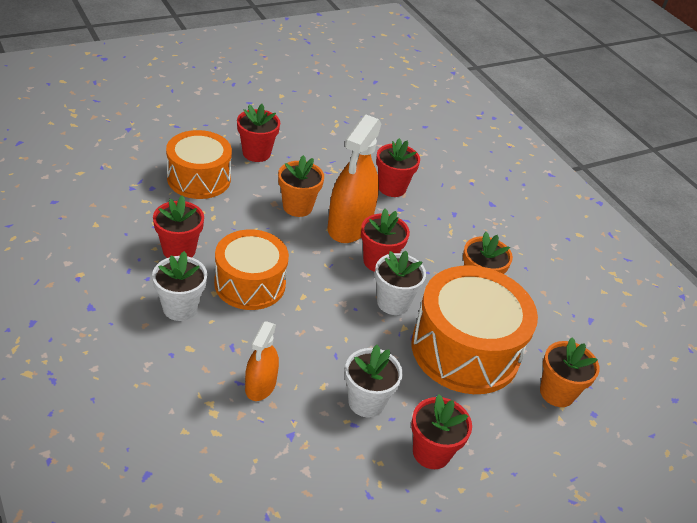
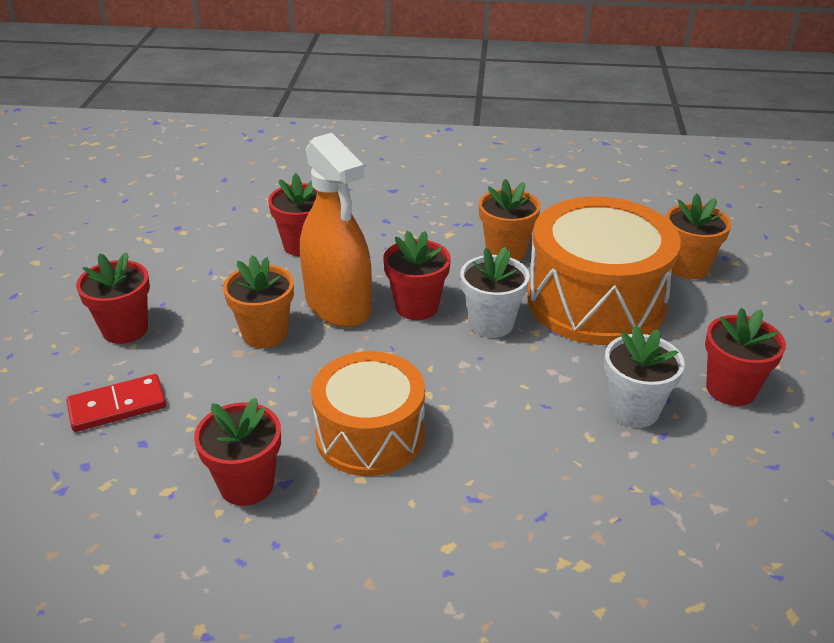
camera: 50 degrees left, 5 degrees down
white flower pot [152,251,207,321] -> none
orange drum [166,130,232,199] -> red domino [66,374,166,432]
orange spray bottle [245,321,279,401] -> none

